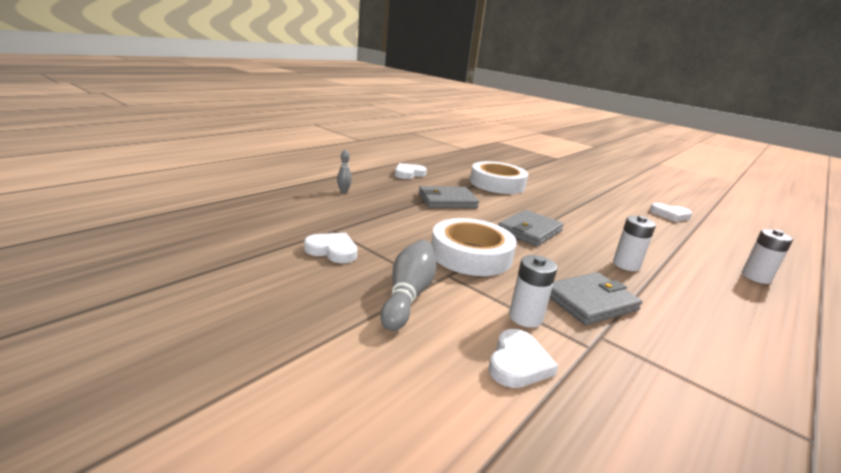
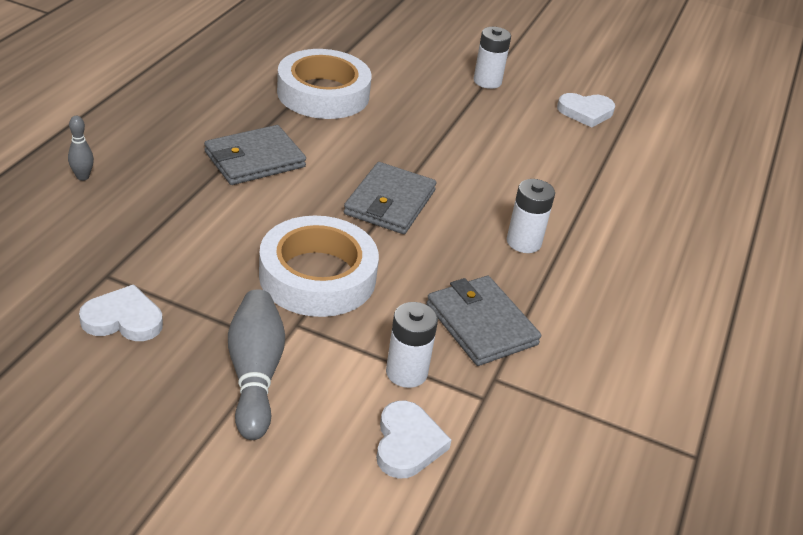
camera: 20 degrees left, 15 degrees up
white heart [395,163,427,179] -> none
grey wallet [550,272,643,325] -> grey wallet turned 75 degrees counterclockwise [427,276,541,366]
white battery [742,229,793,284] -> white battery moved to [473,27,511,89]

